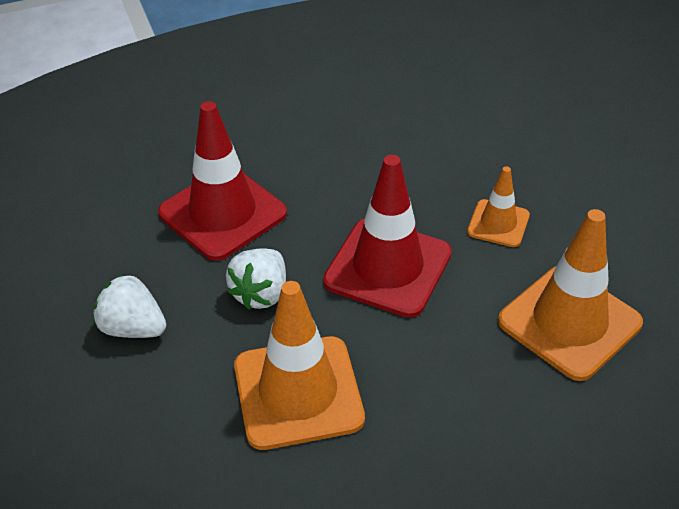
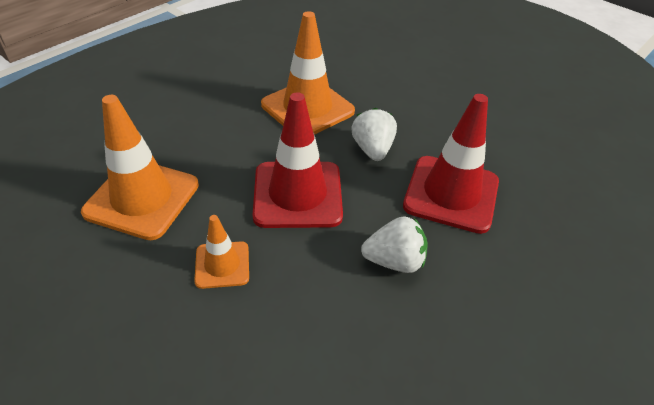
camera: 150 degrees right, 0 degrees up
white strawberry [93,274,166,338] -> white strawberry moved to [361,216,428,273]

